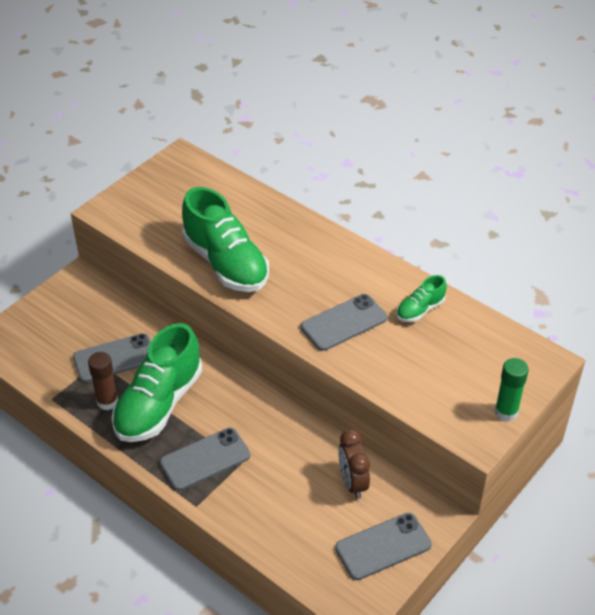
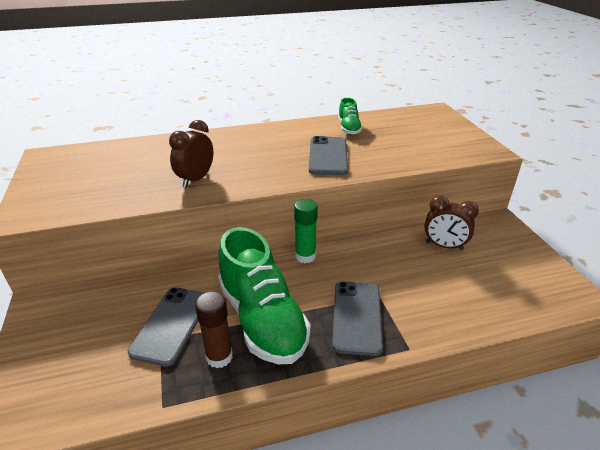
camera: 55 degrees left, 10 degrees down
green shoe [182,187,269,292] -> brown clock [169,120,214,188]
grey phone [335,513,432,580] -> none
green glue stick [495,358,529,422] -> green glue stick moved to [294,199,318,263]

